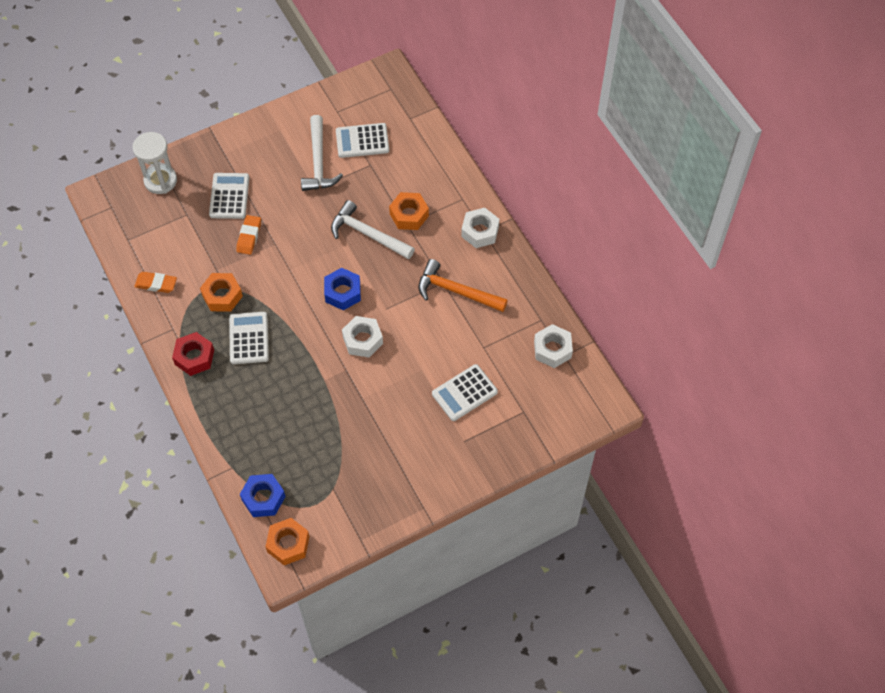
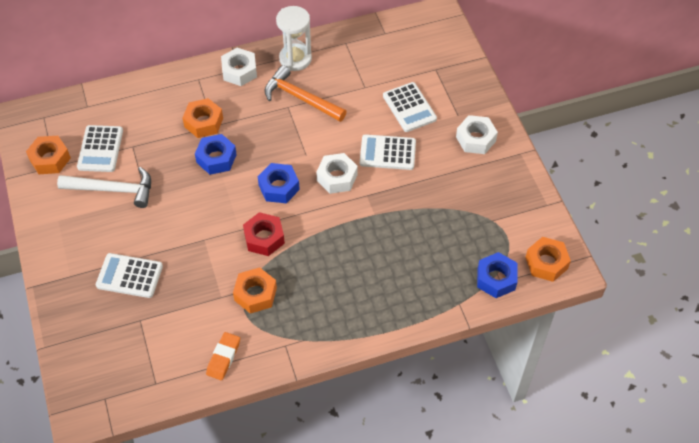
camera: 80 degrees left, 5 degrees down
white hourglass [133,132,177,194] -> white hourglass moved to [276,6,312,71]
red nut [172,332,214,376] -> red nut moved to [243,212,285,256]
white calculator [229,312,269,364] -> white calculator moved to [360,134,416,170]
orange eraser [236,215,261,255] -> none
white hammer [331,200,415,259] -> blue nut [195,134,237,175]
orange hammer [419,259,508,312] -> orange hammer turned 90 degrees clockwise [265,65,347,122]
white nut [534,324,573,368] -> white nut moved to [456,115,498,154]
none -> orange nut [26,136,71,174]

